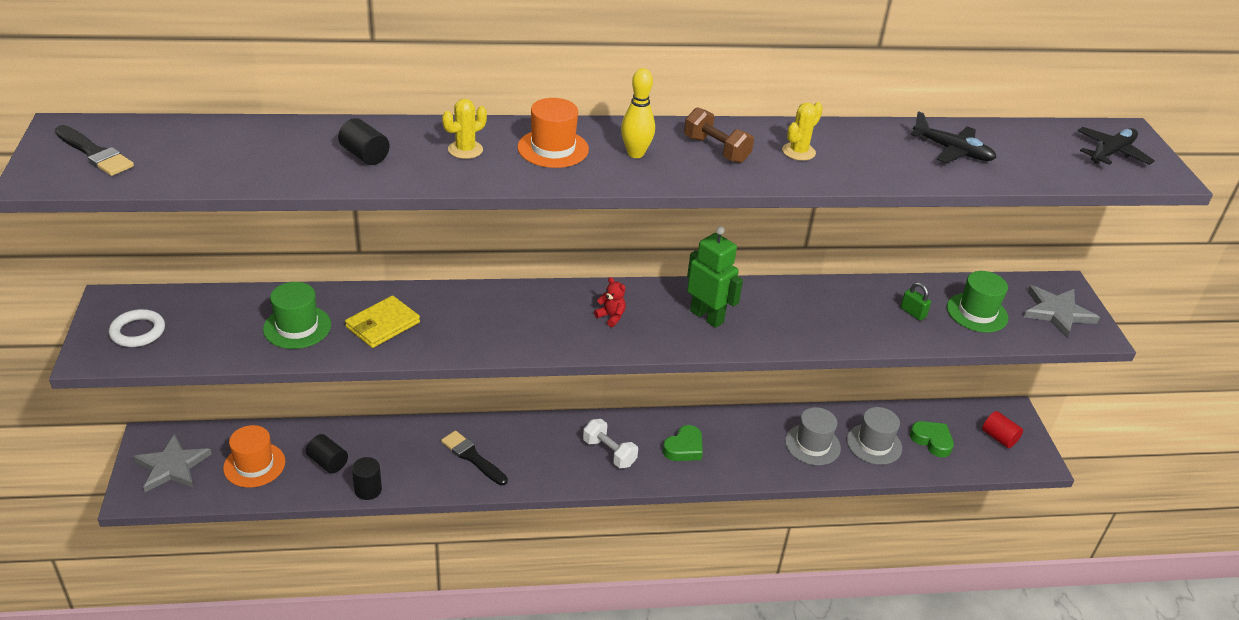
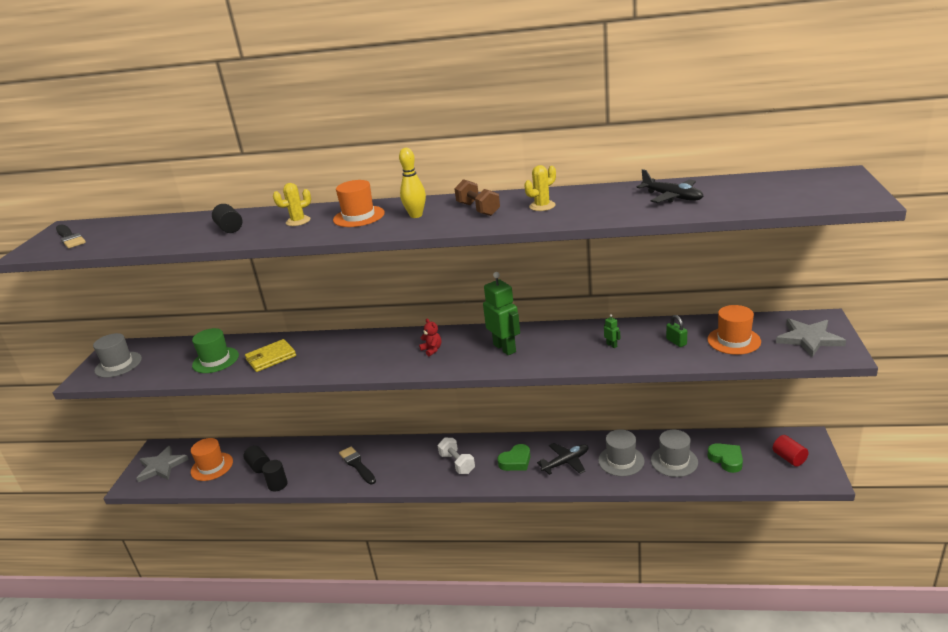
camera: 20 degrees right, 10 degrees down
white ring [109,309,165,347] -> grey hat [93,333,142,378]
green hat [947,271,1008,332] -> orange hat [707,305,761,355]
black plane [1077,127,1155,165] -> black plane moved to [537,443,588,475]
none -> green robot [604,314,620,348]

